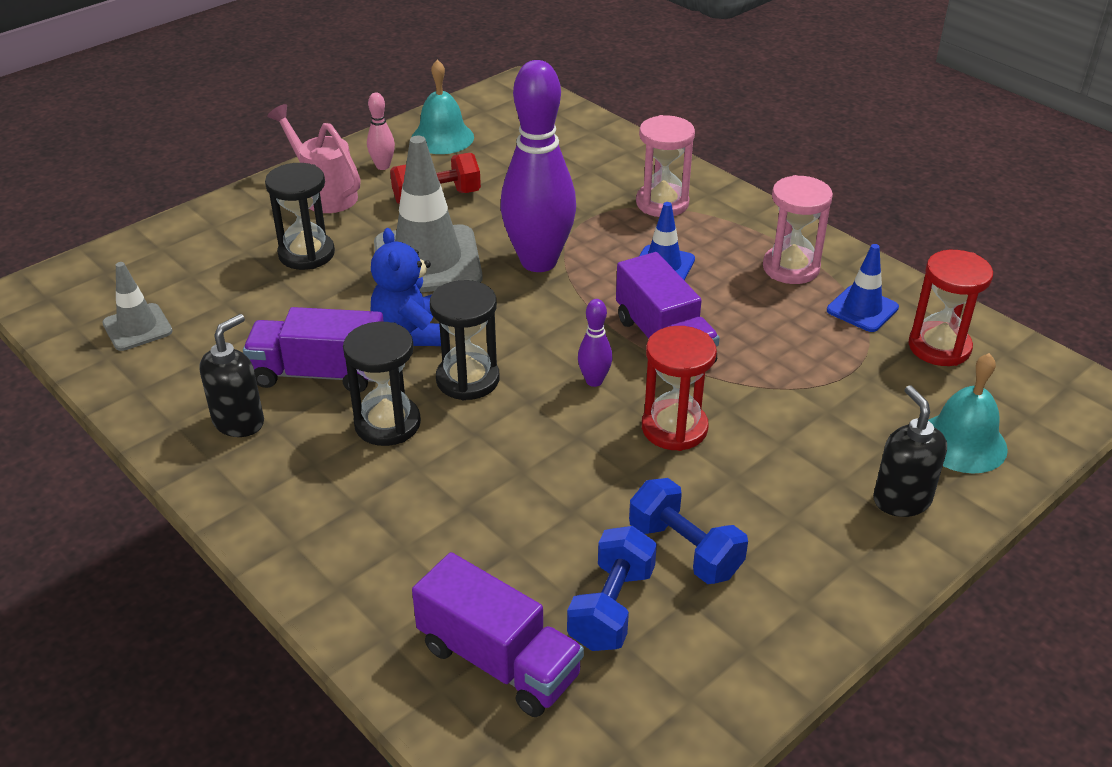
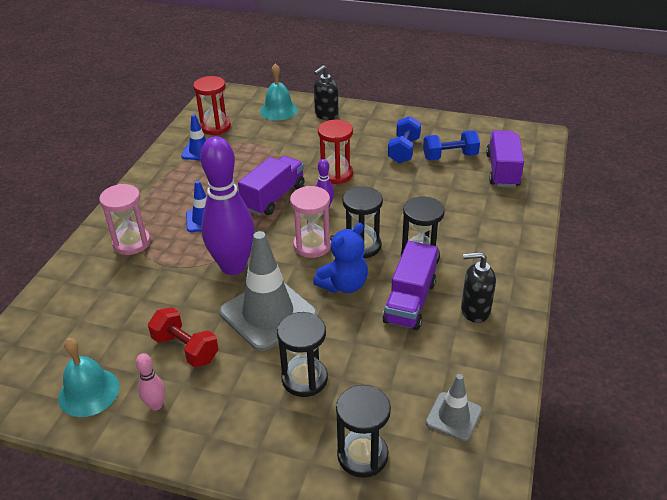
camera: 120 degrees left, 0 degrees up
purple truck [243,307,384,392] -> purple truck turned 45 degrees clockwise [383,241,438,330]
pink watering can [267,104,361,213] -> none
pink hourglass [763,175,833,284] -> pink hourglass moved to [290,186,331,258]
none -> black hourglass [336,385,391,478]

